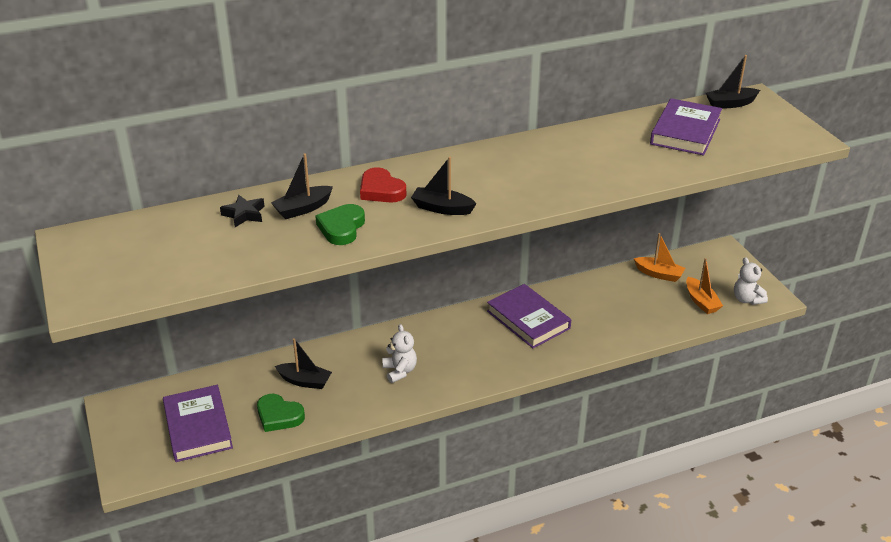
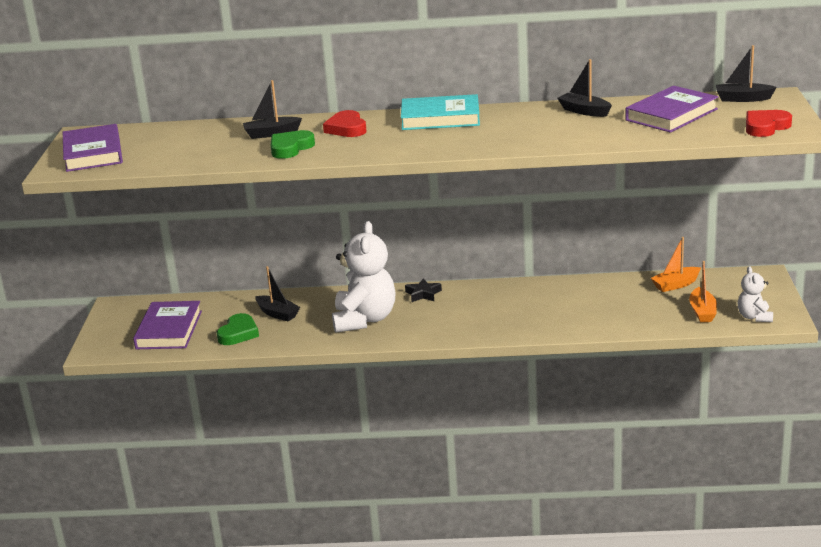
camera: 25 degrees right, 10 degrees down
black star [220,195,265,227] -> black star moved to [405,278,442,302]
green heart [257,394,305,432] -> green heart turned 120 degrees counterclockwise [217,313,259,345]
white teddy bear [382,324,417,383] -> white teddy bear [332,221,396,333], size x1.97
black boat [411,157,477,215] -> black boat moved to [558,59,612,117]
purple book [487,284,571,348] -> purple book moved to [63,124,123,172]
orange boat [634,233,685,282] -> orange boat turned 105 degrees clockwise [651,237,701,292]
none -> turquoise book [401,94,480,130]
none -> red heart [746,110,792,137]

